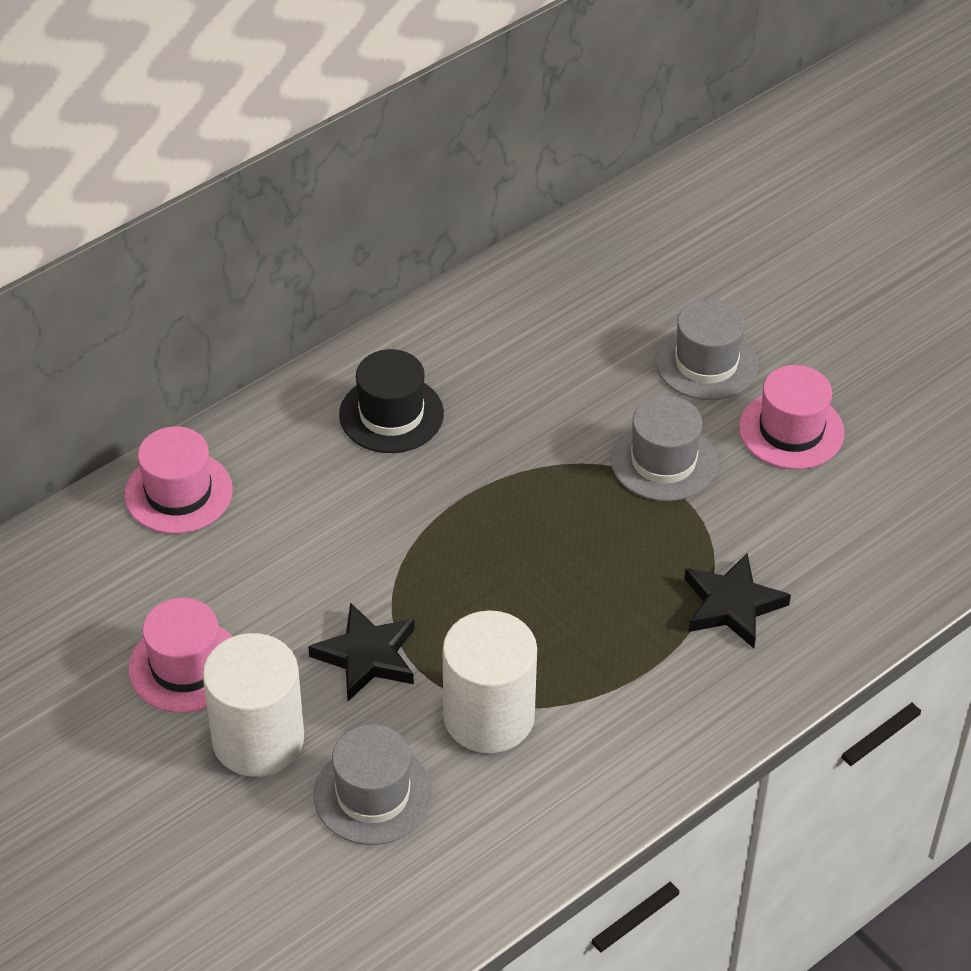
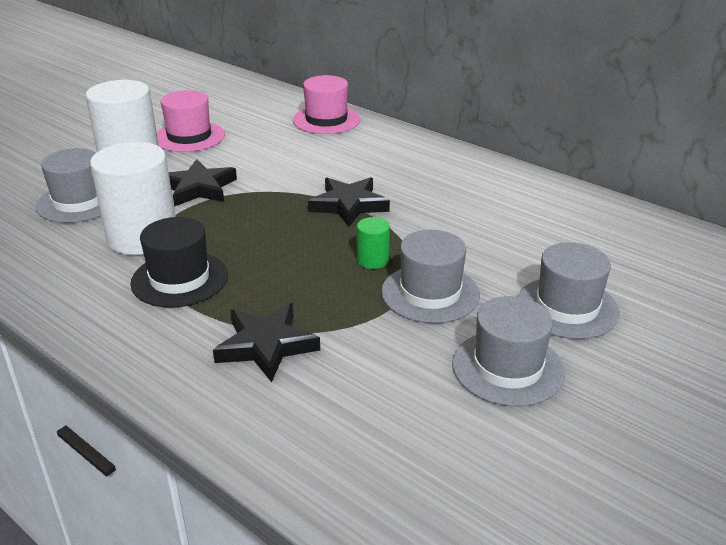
camera: 80 degrees right, 15 degrees down
black hat [339,349,444,453] -> black hat moved to [130,217,228,308]
pink hat [739,365,845,469] -> grey hat [452,296,565,407]
none -> black star [308,177,390,227]
none -> green cylinder [357,217,390,269]

